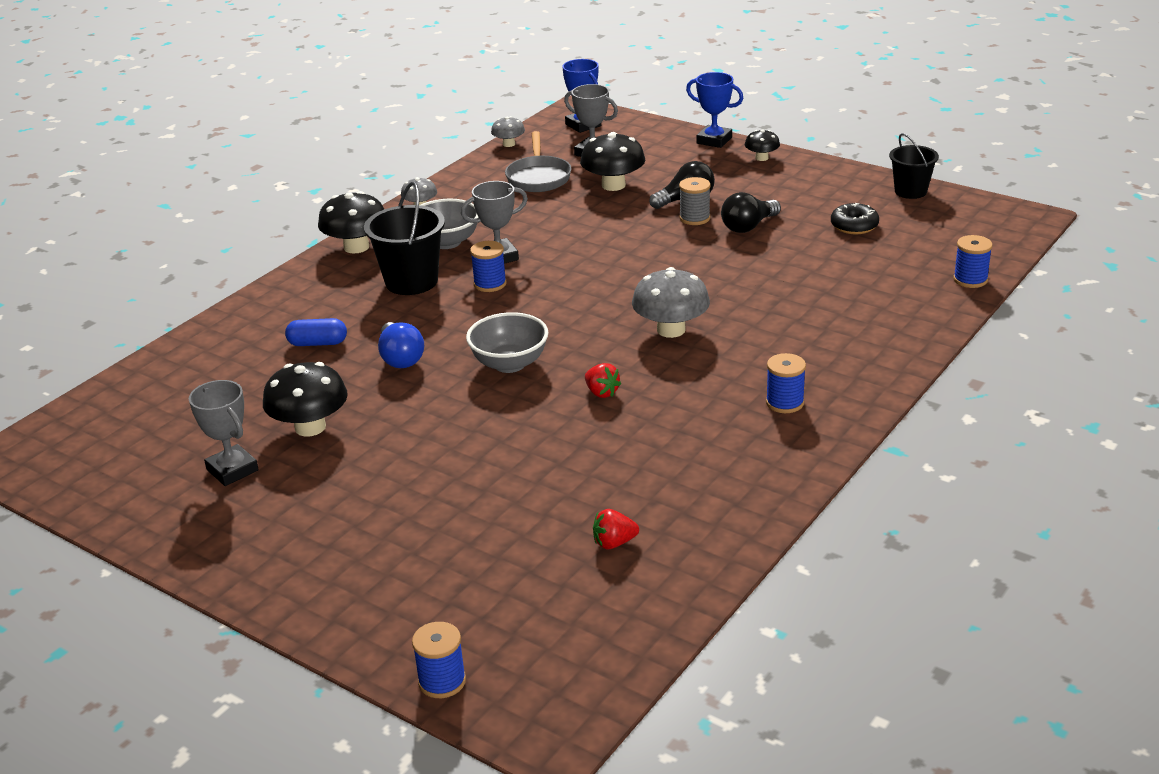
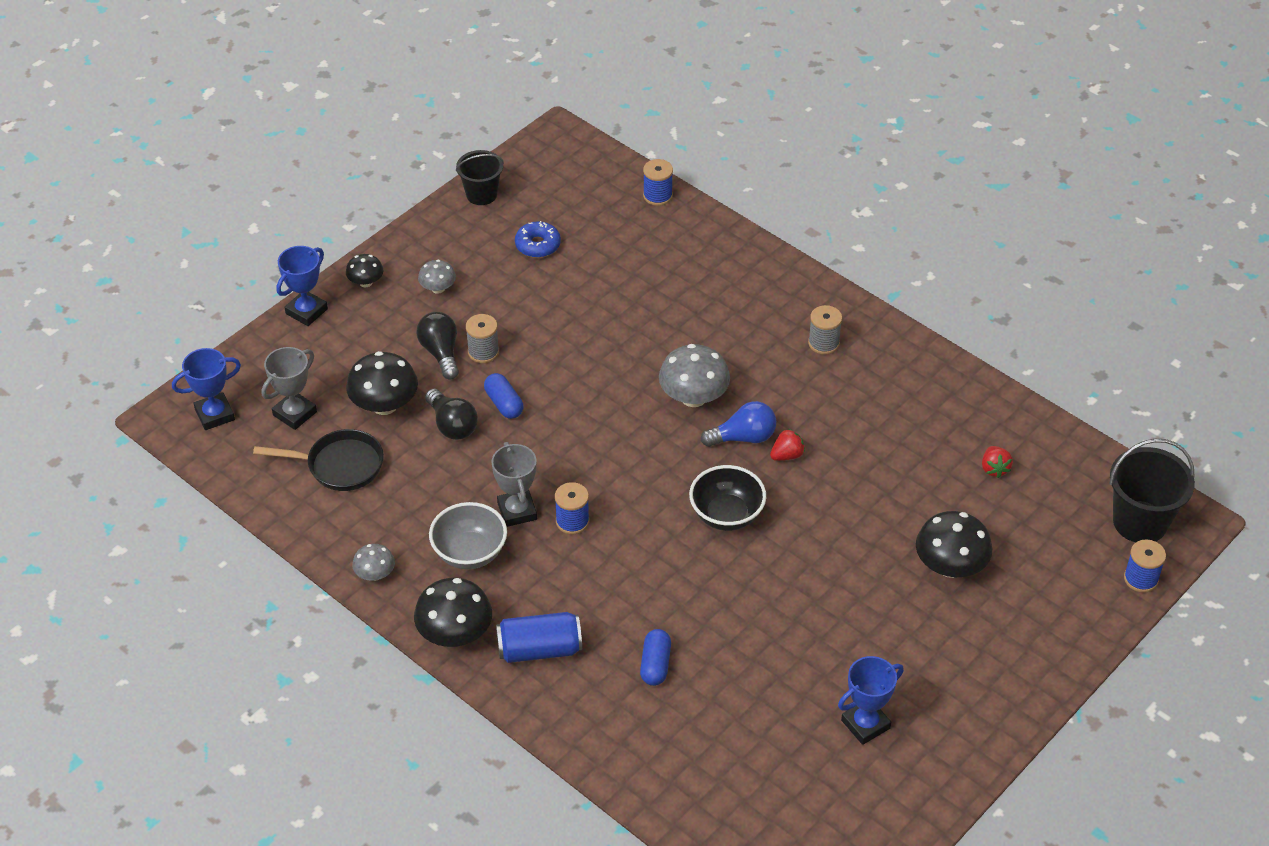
camera: 85 degrees left, 15 degrees up
grey trophy [189,380,259,486] -> blue trophy [838,656,904,745]
black mushroom [263,362,348,437] -> black mushroom moved to [916,511,992,578]
black bucket [364,182,445,295] -> black bucket moved to [1109,439,1195,542]
blue light bulb [378,322,424,368] -> blue light bulb moved to [701,401,776,447]
grey bowl [466,312,549,373] -> black bowl [689,465,766,531]
grey mushroom [491,116,525,147] -> grey mushroom moved to [418,259,456,294]
grey pan [505,131,571,192] -> black pan [253,429,384,491]
black light bulb [721,192,781,233] -> black light bulb moved to [425,389,478,440]
blue spool [766,353,806,413] -> grey spool [808,305,842,355]
black donut [831,203,879,234] -> blue donut [515,221,561,258]
none -> blue capsule [484,373,523,419]
none -> blue can [496,612,582,663]

